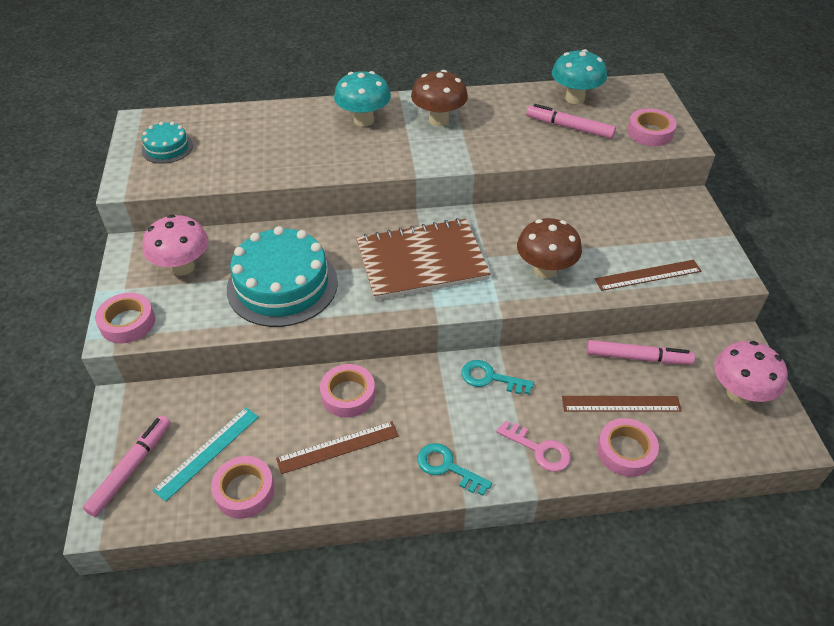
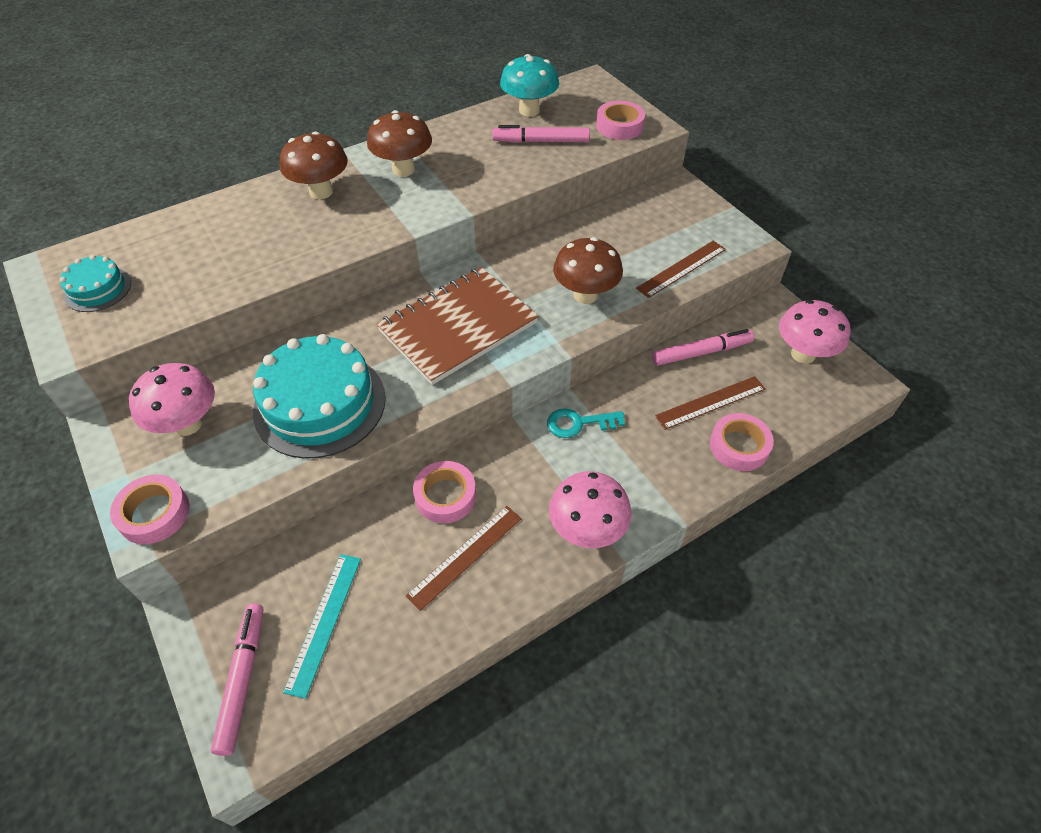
camera: 25 degrees left, 5 degrees up
pink tape [211,456,275,519] -> none
turquoise mushroom [334,71,391,127] -> brown mushroom [280,131,348,199]
turquoise key [417,443,492,496] -> pink mushroom [549,471,632,548]
pink key [497,420,571,472] -> none

